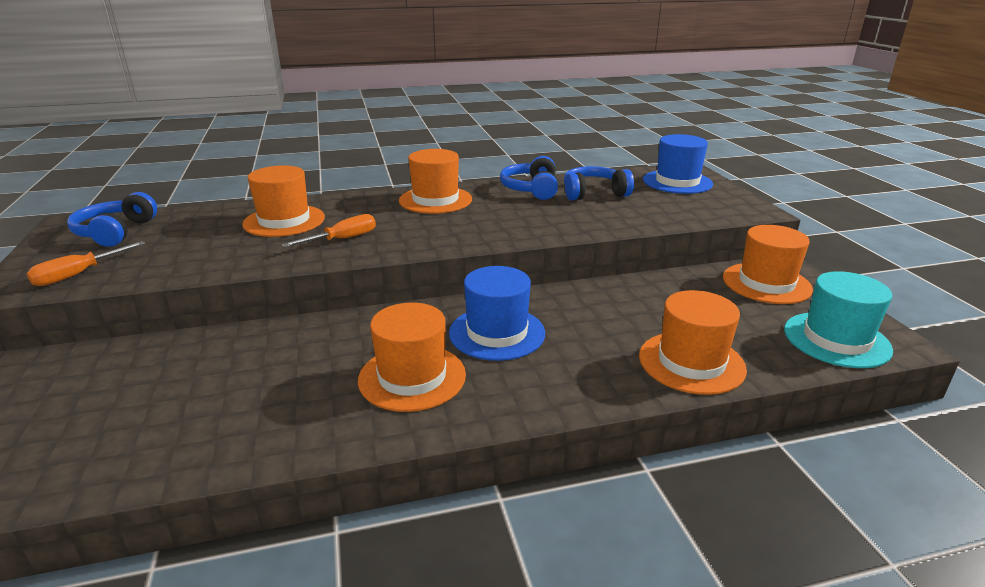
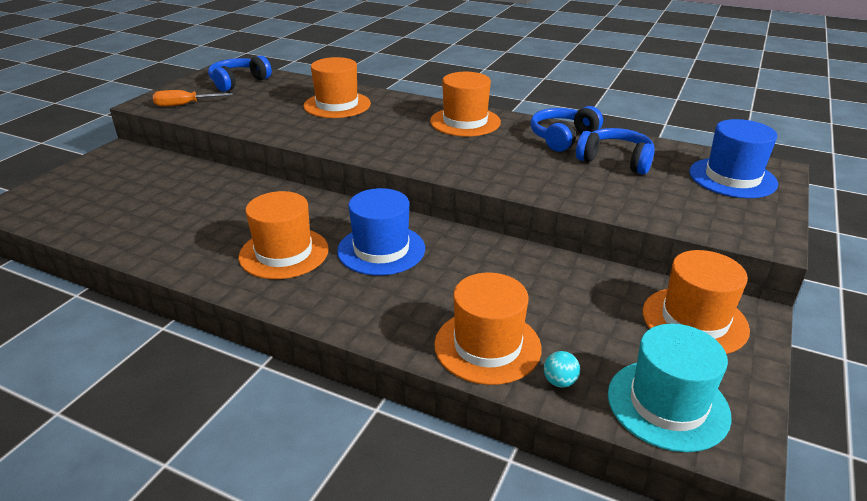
camera: 40 degrees right, 5 degrees up
orange screwdriver [282,214,376,247] -> none
none -> turquoise ball [544,351,580,388]

